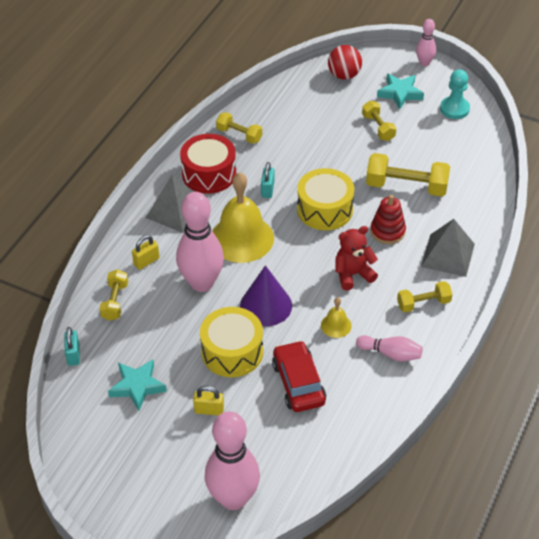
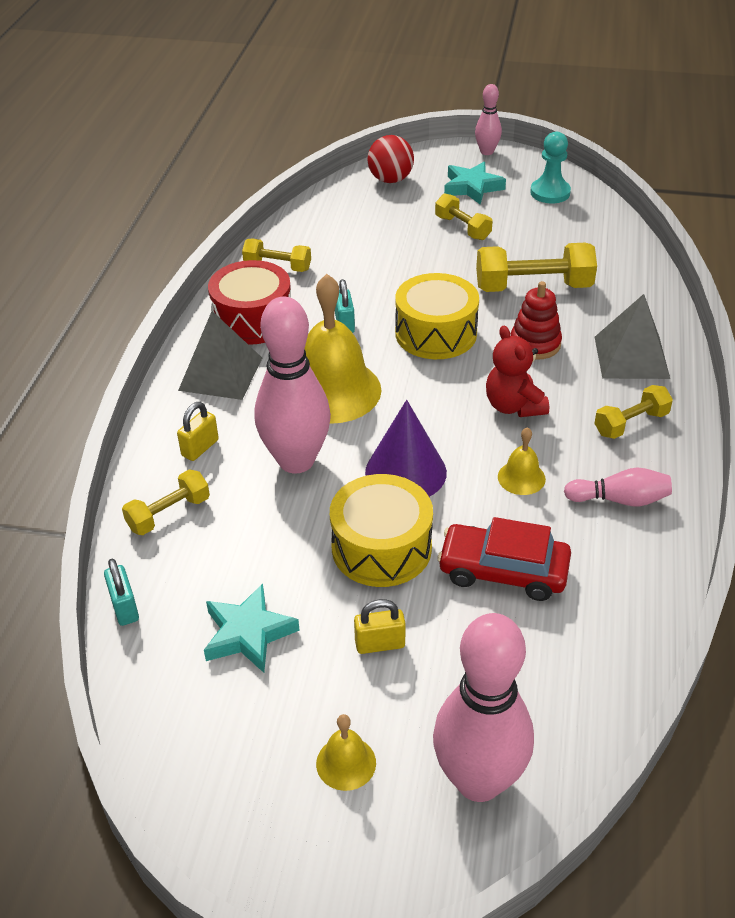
camera: 15 degrees left, 5 degrees down
yellow dumbbell [99,269,128,321] -> yellow dumbbell turned 60 degrees clockwise [122,469,210,535]
red car [272,340,326,412] -> red car turned 45 degrees counterclockwise [437,517,571,601]
red teddy bear [335,226,378,290] -> red teddy bear turned 75 degrees counterclockwise [486,326,549,417]
none -> yellow bell [316,714,376,791]

